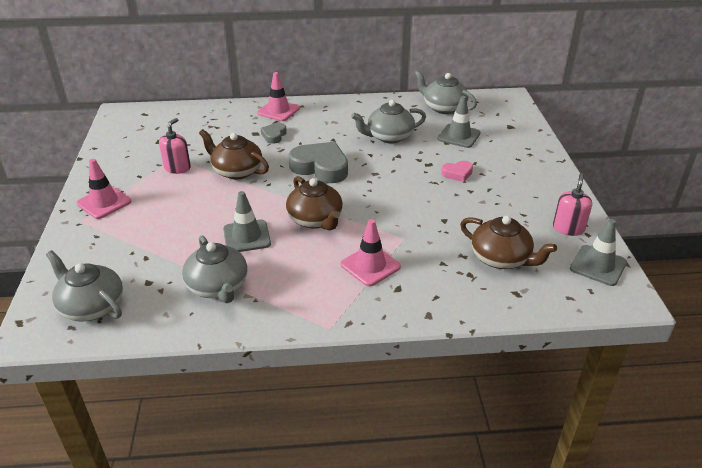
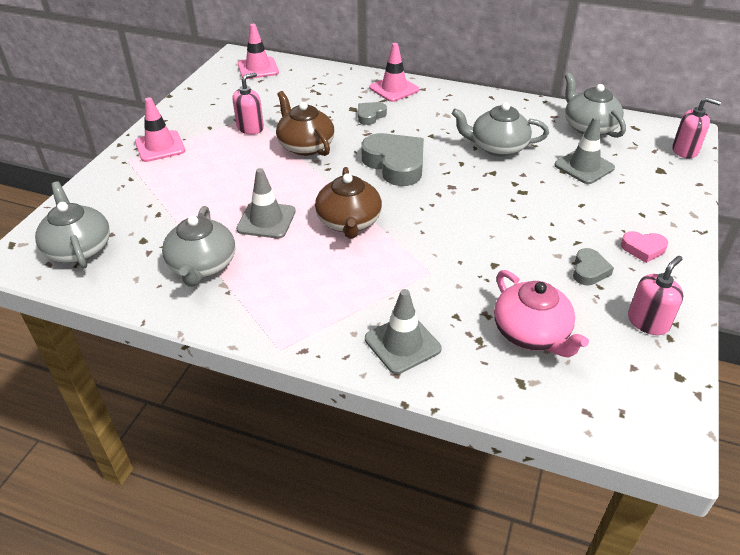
camera: 25 degrees right, 5 degrees up
pink traffic cone [341,219,401,286] -> pink traffic cone moved to [238,24,279,79]
pink heart [441,161,473,182] -> pink heart moved to [621,231,668,263]
brown teapot [460,216,557,269] -> pink teapot [494,270,589,357]
grey traffic cone [570,219,627,286] -> grey traffic cone moved to [365,289,442,374]
none -> grey heart [573,248,614,285]
none -> pink soap dispenser [672,97,721,159]

